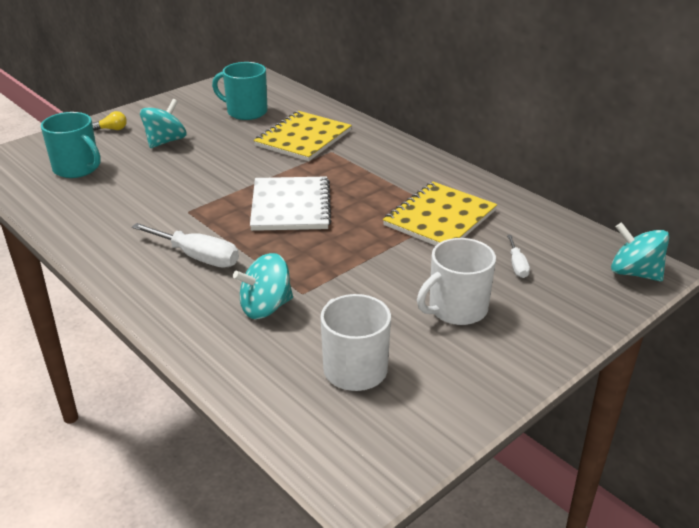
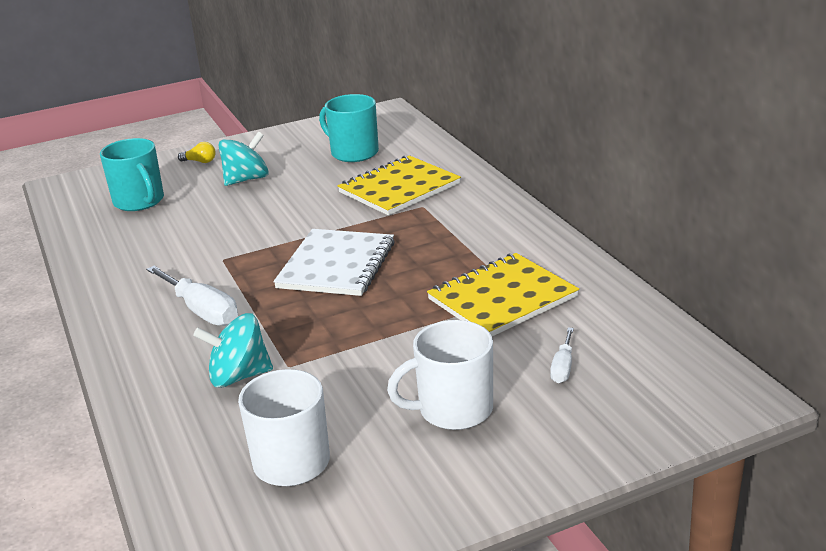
camera: 20 degrees right, 5 degrees down
turquoise spinning top [611,222,669,281] -> none

